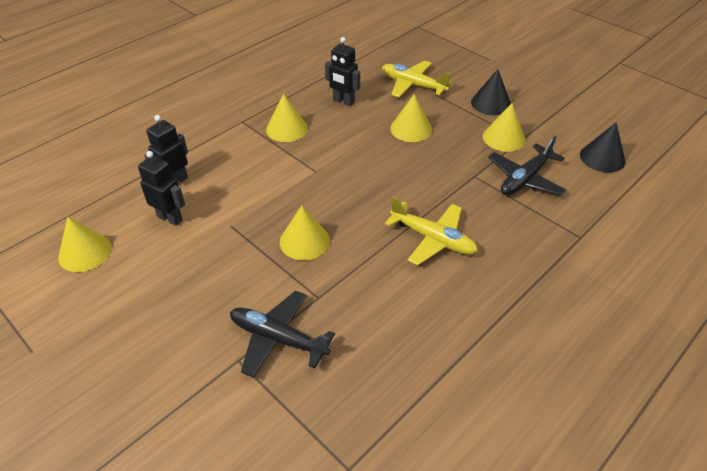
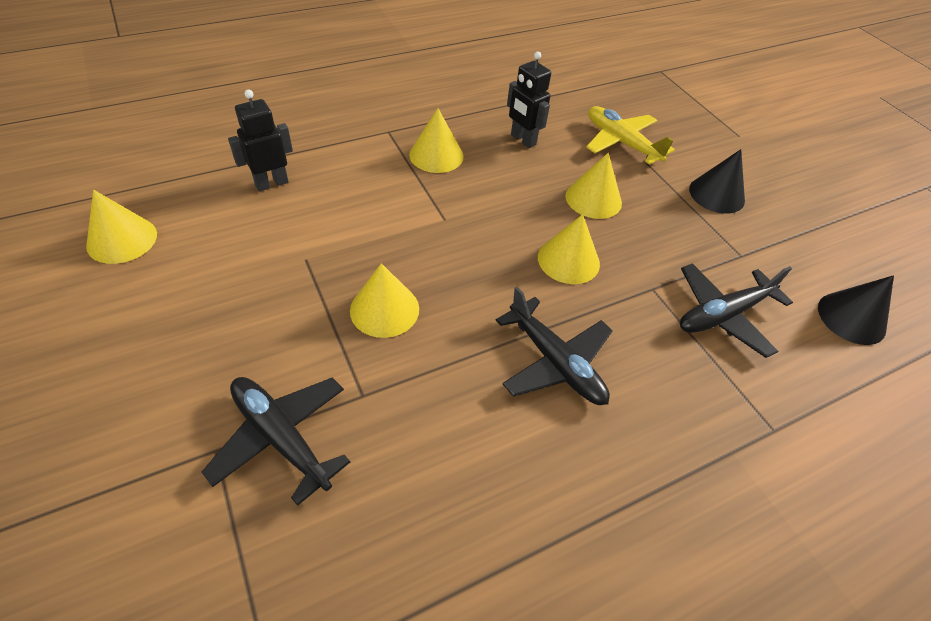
camera: 15 degrees right, 5 degrees up
black robot [138,151,185,226] -> none
yellow plane [385,196,478,266] -> black plane [496,287,613,405]
yellow cone [483,103,526,152] -> yellow cone moved to [538,214,600,284]

